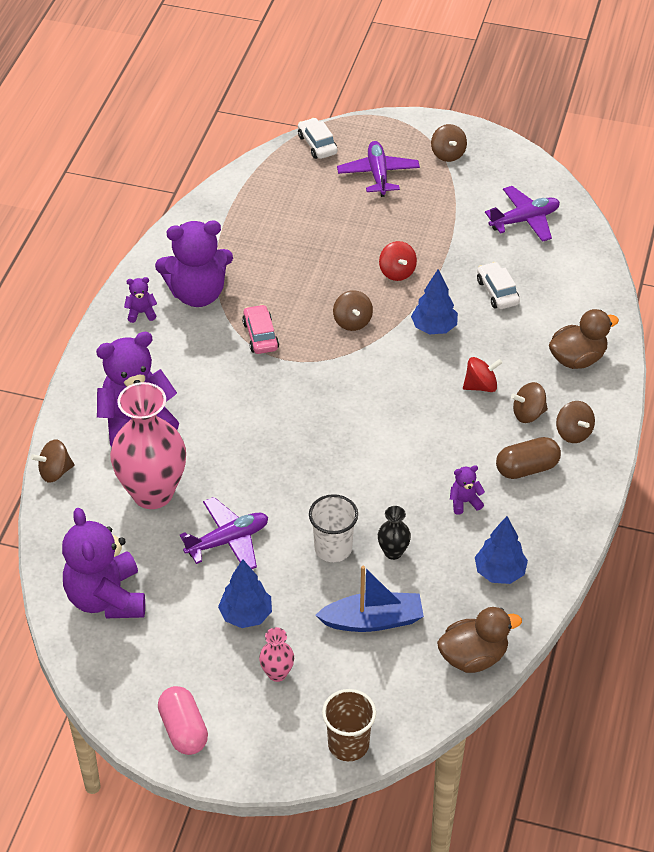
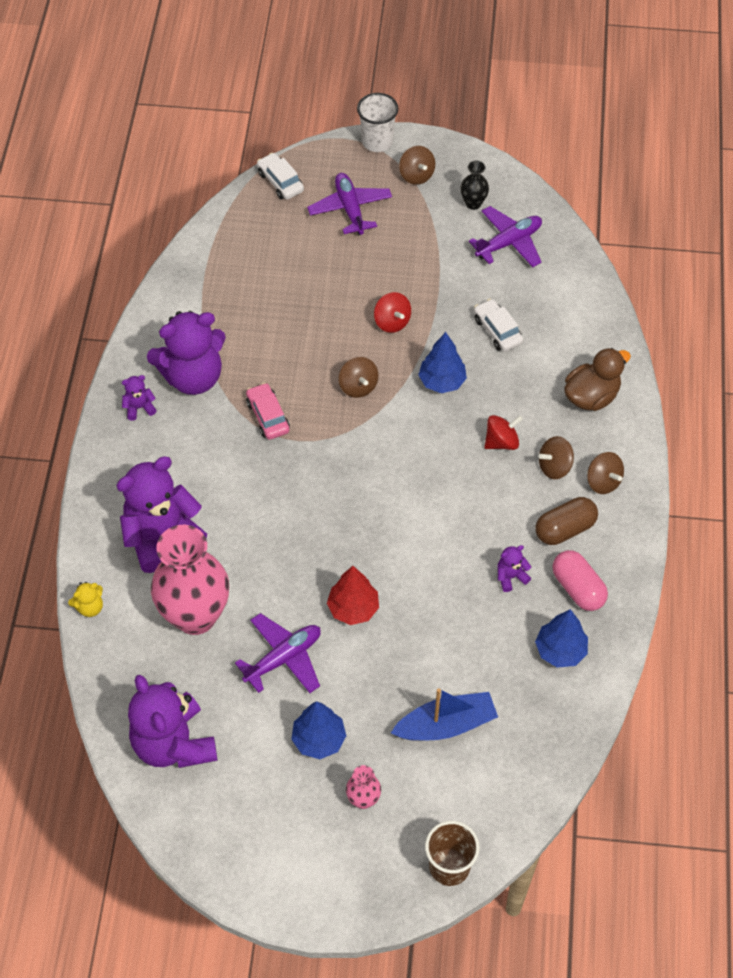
camera: 10 degrees left, 10 degrees up
brown spinning top [31,439,74,483] -> yellow teddy bear [68,582,103,617]
pink capsule [158,686,208,755] -> pink capsule moved to [552,550,608,611]
white cup [309,494,358,562] -> white cup moved to [357,93,399,152]
black vase [378,506,411,560] -> black vase moved to [461,161,489,210]
brown duck [437,607,522,673] -> none
none -> red tree [327,566,379,625]

